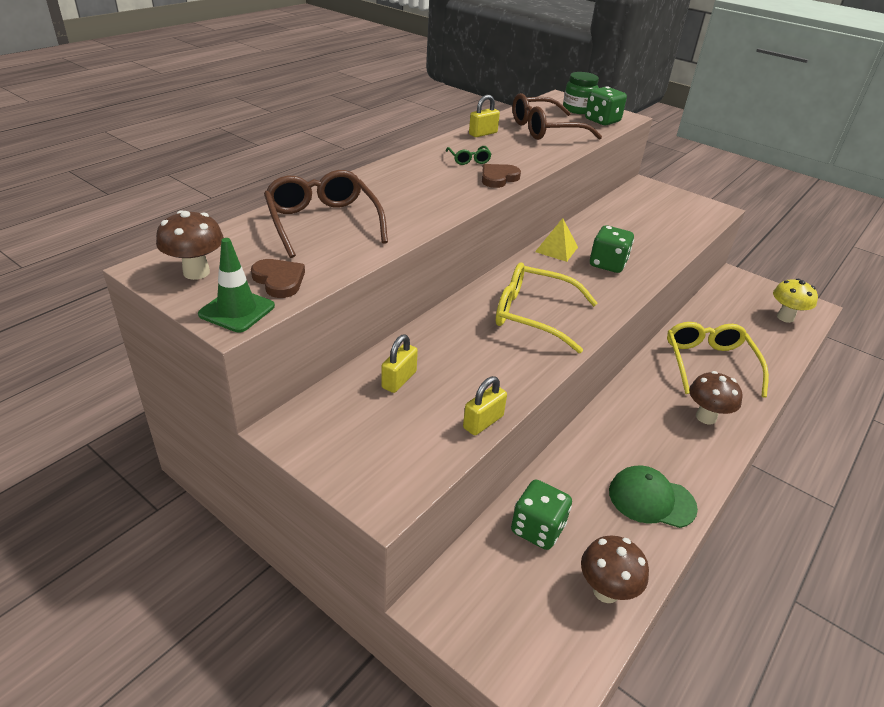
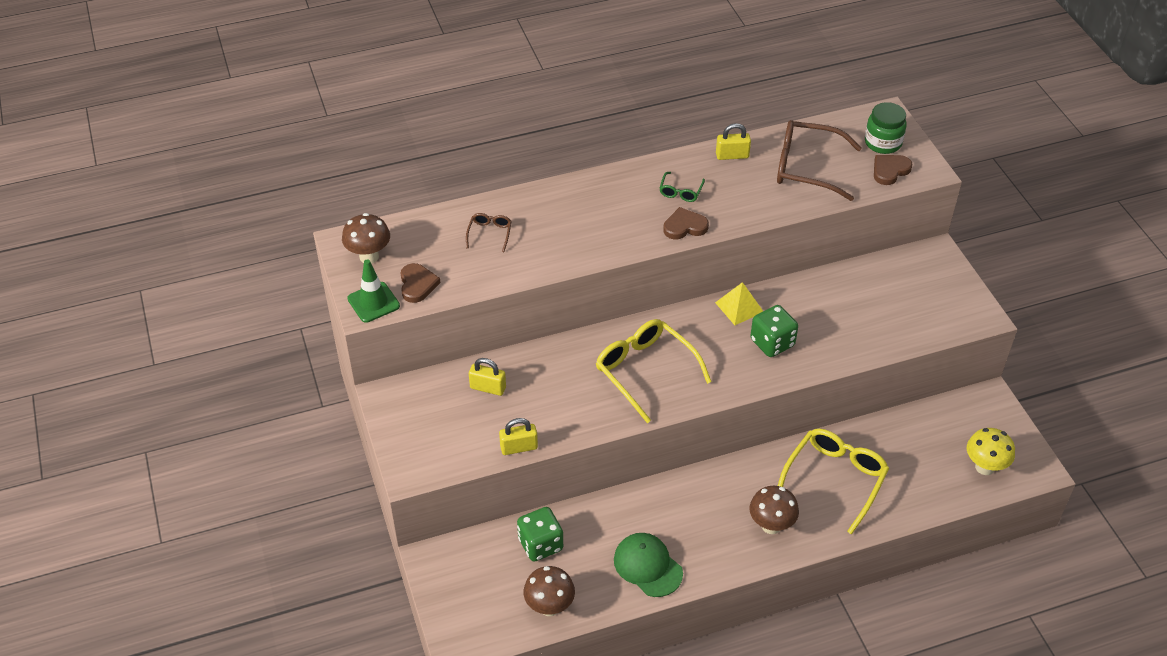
camera: 35 degrees right, 10 degrees up
brown glasses [264,170,388,258] -> brown glasses [466,213,512,252], size x0.47
yellow padlock [381,334,418,393] -> yellow padlock turned 45 degrees clockwise [469,358,506,396]
green dice [585,86,627,125] -> brown heart [874,155,913,185]

